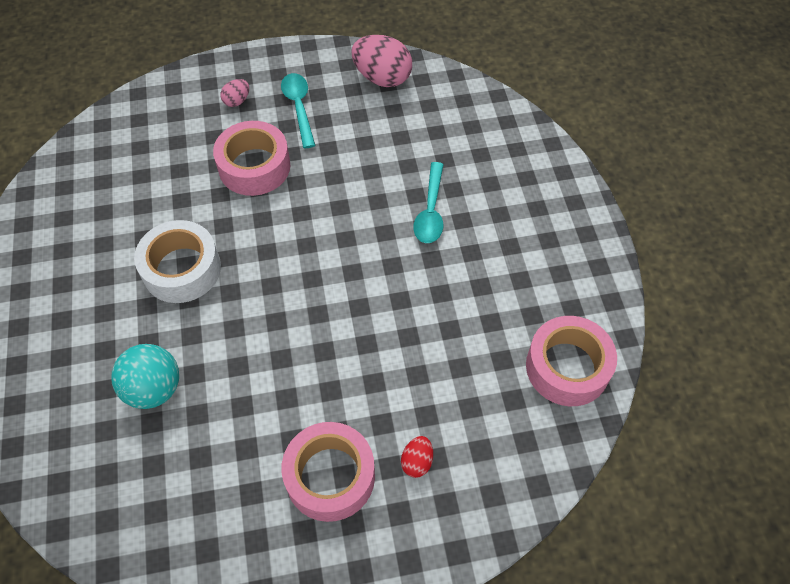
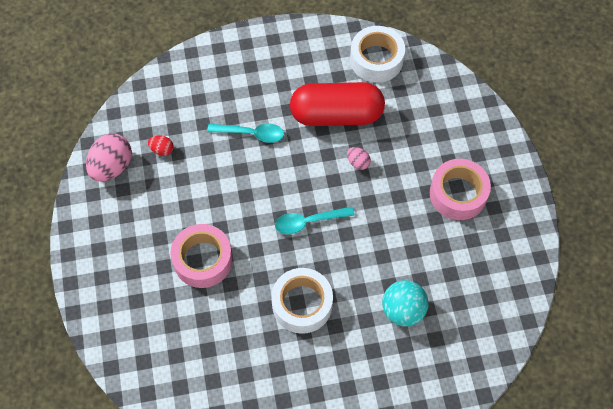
camera: 90 degrees left, 5 degrees up
pink egg [220,79,249,107] -> pink egg moved to [347,147,371,170]
turquoise spoon [281,73,316,148] -> turquoise spoon moved to [275,206,355,234]
red egg [401,436,433,478] -> red egg moved to [148,135,174,156]
pink tape [526,316,617,406] -> white tape [350,26,405,83]
none -> red capsule [290,82,385,126]

